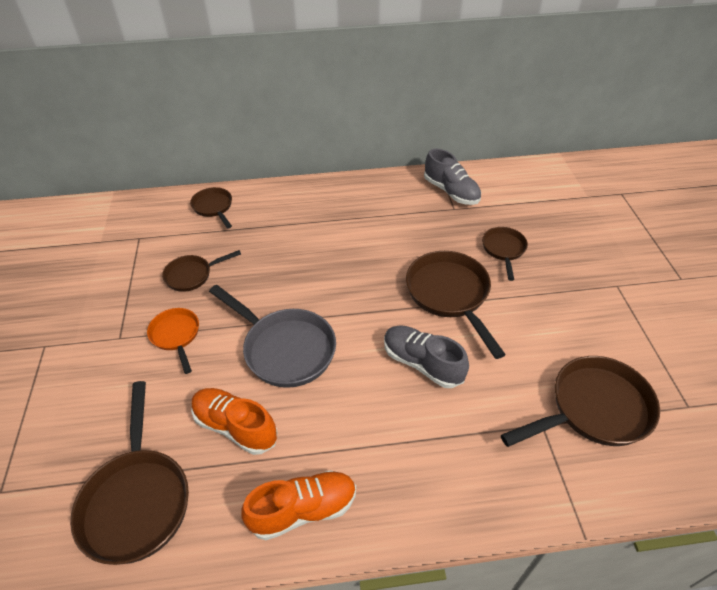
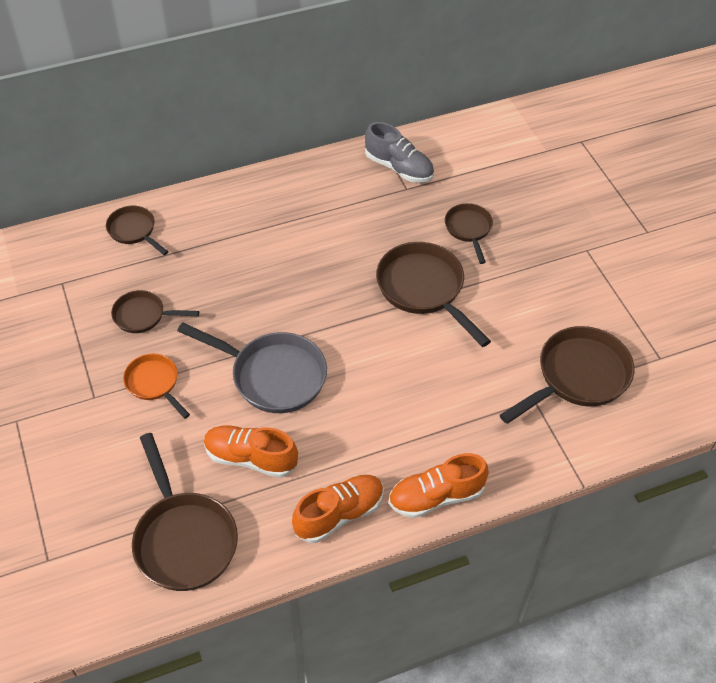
camera: 15 degrees left, 5 degrees up
brown pan [162,250,241,292] -> brown pan turned 45 degrees clockwise [111,290,199,333]
grey shoe [384,325,469,388] -> none
none -> orange shoe [389,453,489,518]

